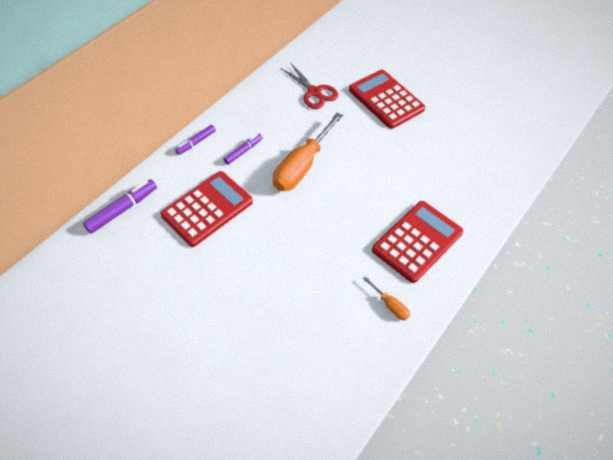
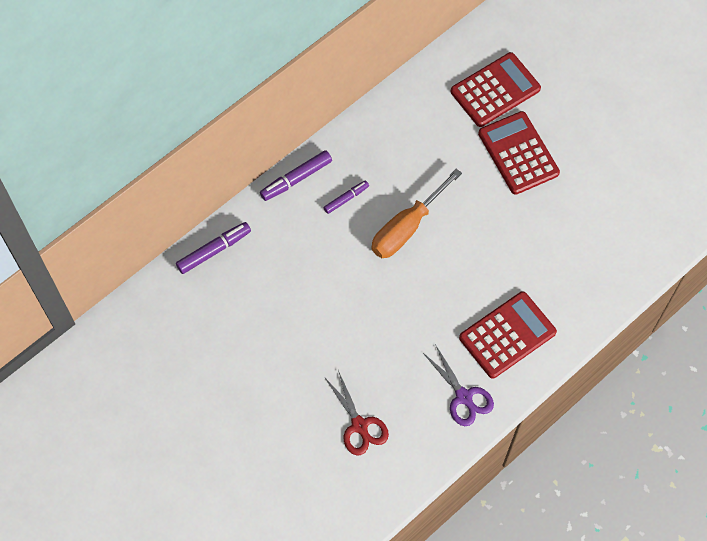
camera: 10 degrees right, 10 degrees up
red calculator [160,171,253,247] -> red calculator moved to [451,52,541,127]
purple marker [175,125,216,155] -> purple marker [260,150,332,201], size x1.56
red scissors [281,62,338,109] -> red scissors moved to [325,370,389,456]
orange screwdriver [363,276,410,320] -> purple scissors [423,344,494,426]

